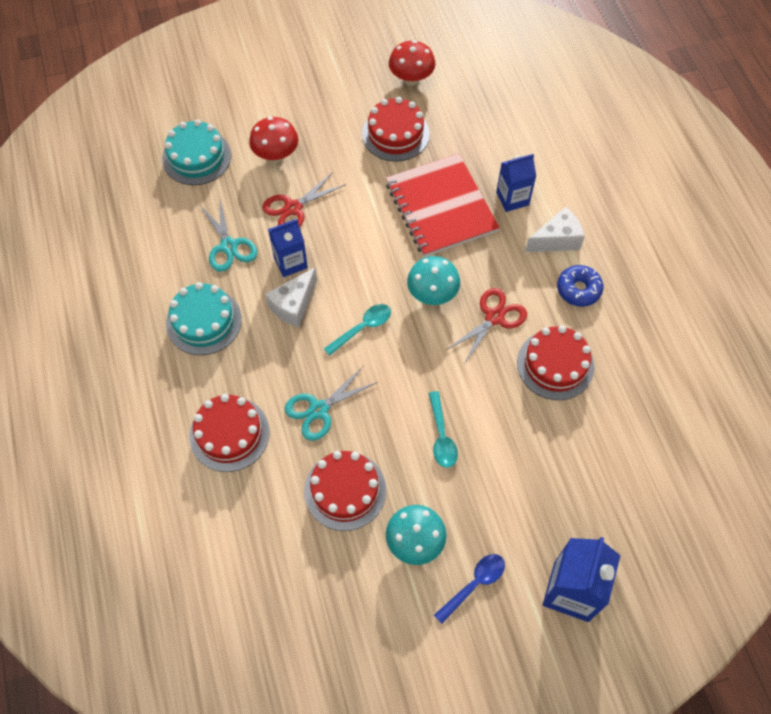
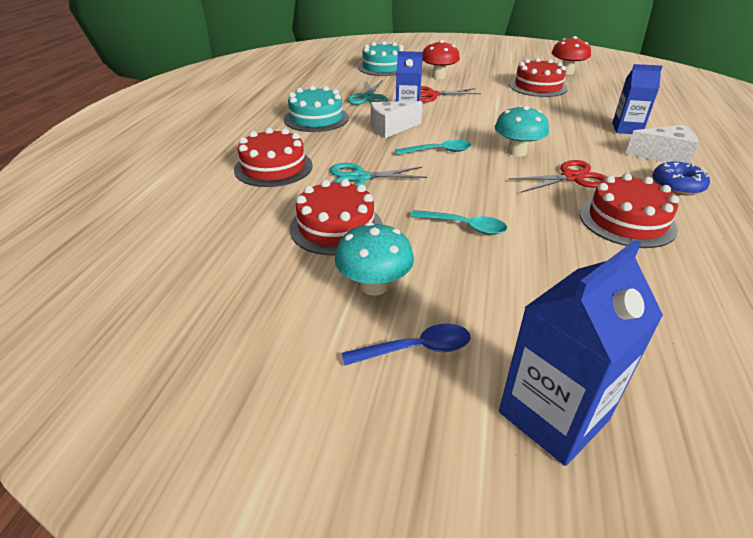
camera: 30 degrees right, 25 degrees down
red notebook [386,154,500,257] -> none
turquoise spoon [429,391,458,468] -> turquoise spoon turned 90 degrees counterclockwise [410,210,507,235]

